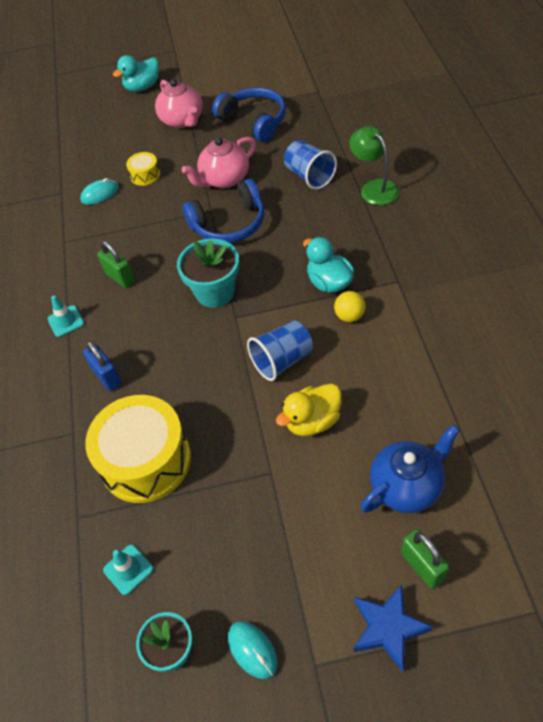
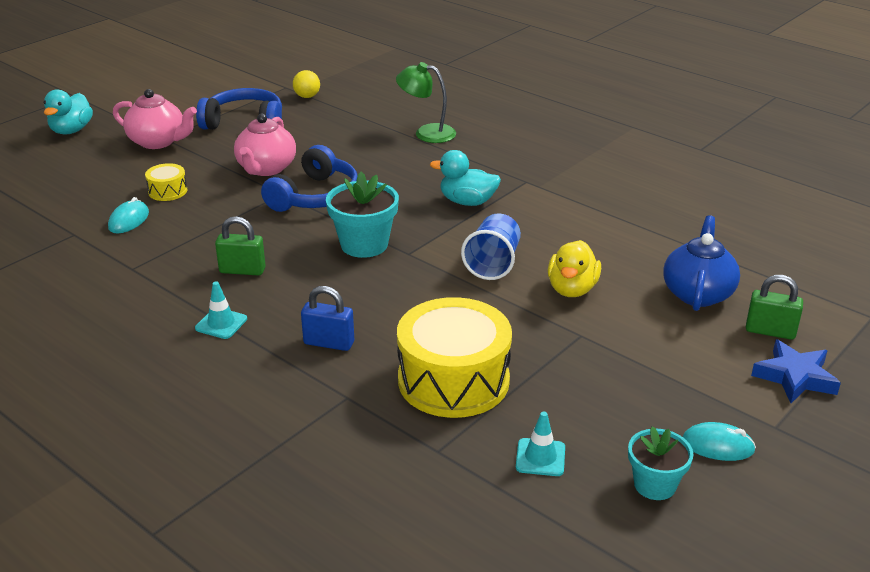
camera: 45 degrees left, 20 degrees down
blue cup [284,140,337,189] -> none
yellow ball [334,291,365,322] -> yellow ball moved to [293,70,320,98]

